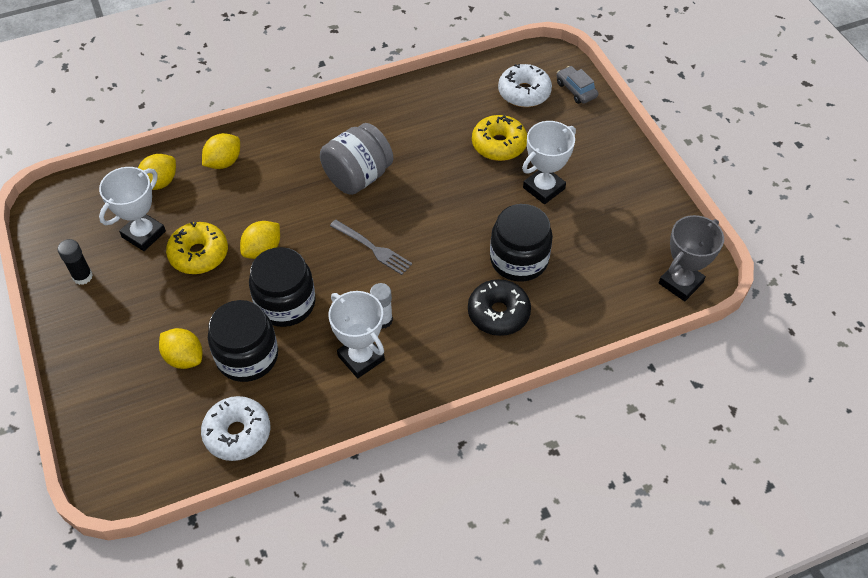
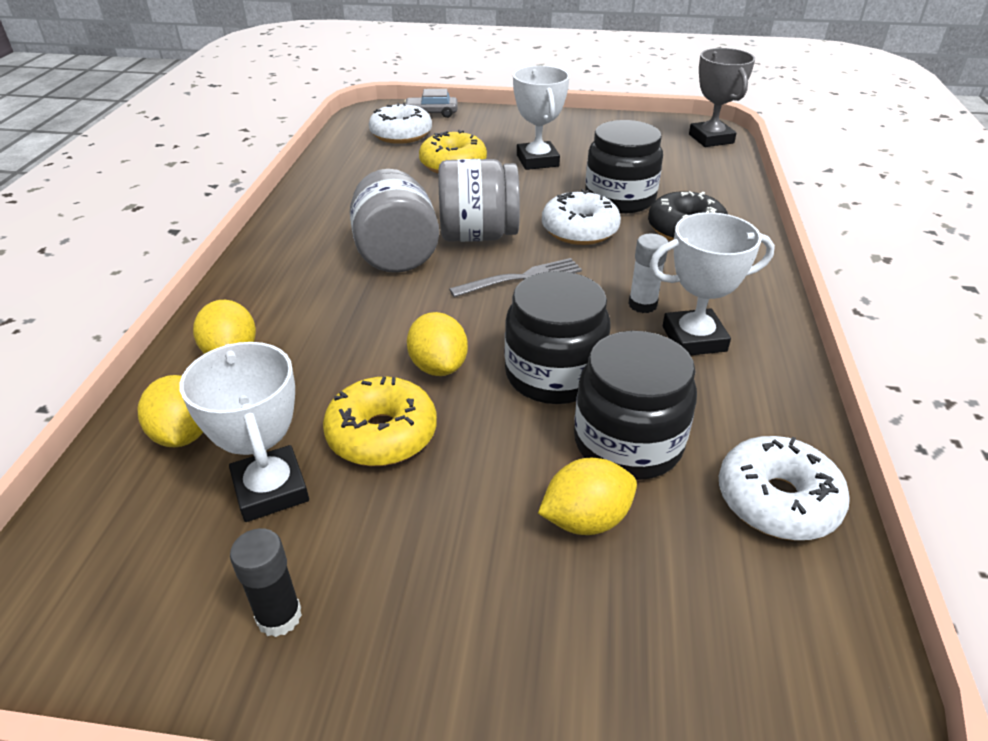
camera: 60 degrees left, 15 degrees down
none -> grey jar [438,159,520,242]
none -> white donut [542,189,621,245]

